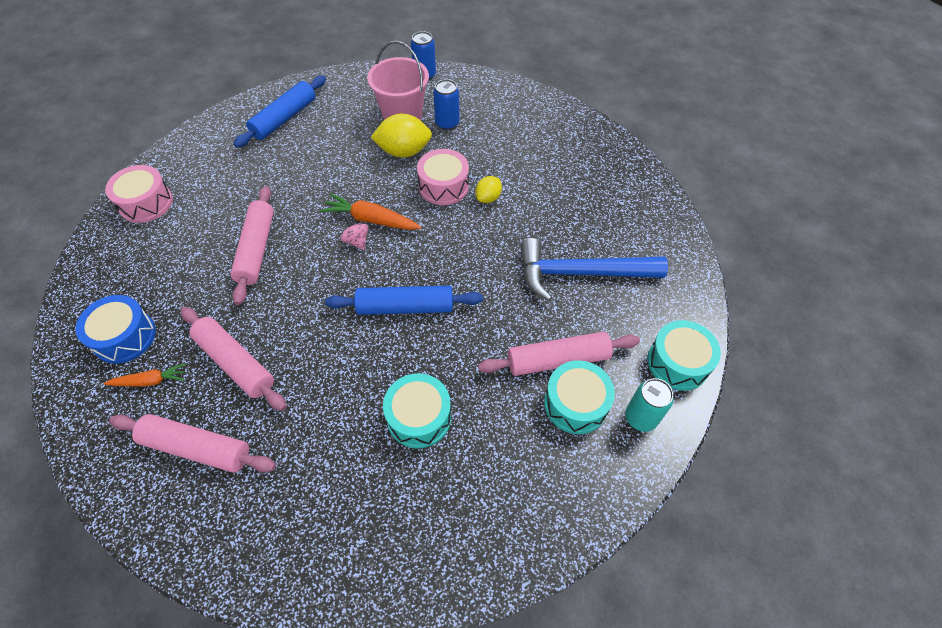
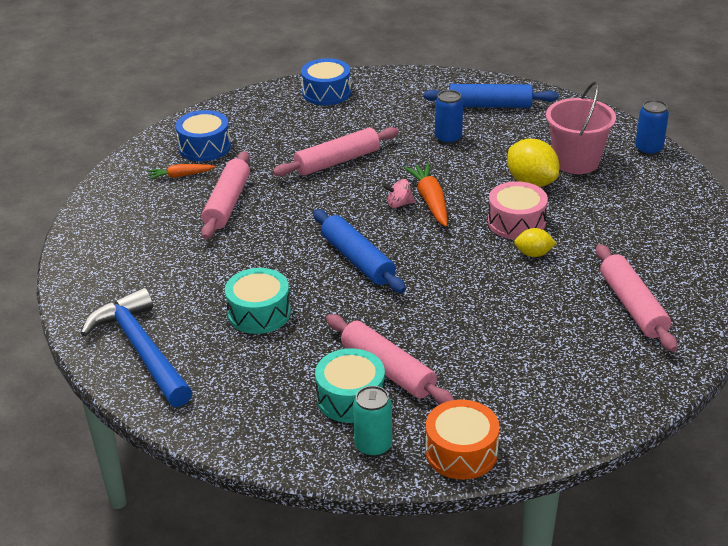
camera: 60 degrees right, 20 degrees down
orange carrot [104,363,186,387] -> orange carrot turned 120 degrees clockwise [148,164,215,180]
pink drum [105,165,173,223] -> blue drum [301,58,351,105]
pink rolling pin [109,414,276,473] -> pink rolling pin moved to [596,244,677,352]
pink spinning top [341,216,368,250] -> pink spinning top turned 120 degrees counterclockwise [382,179,415,208]
blue can [433,79,460,130] -> blue can moved to [435,90,463,145]
blue hammer [520,238,668,301] -> blue hammer moved to [81,287,192,407]
turquoise drum [647,320,721,391] -> orange drum [425,399,500,480]

